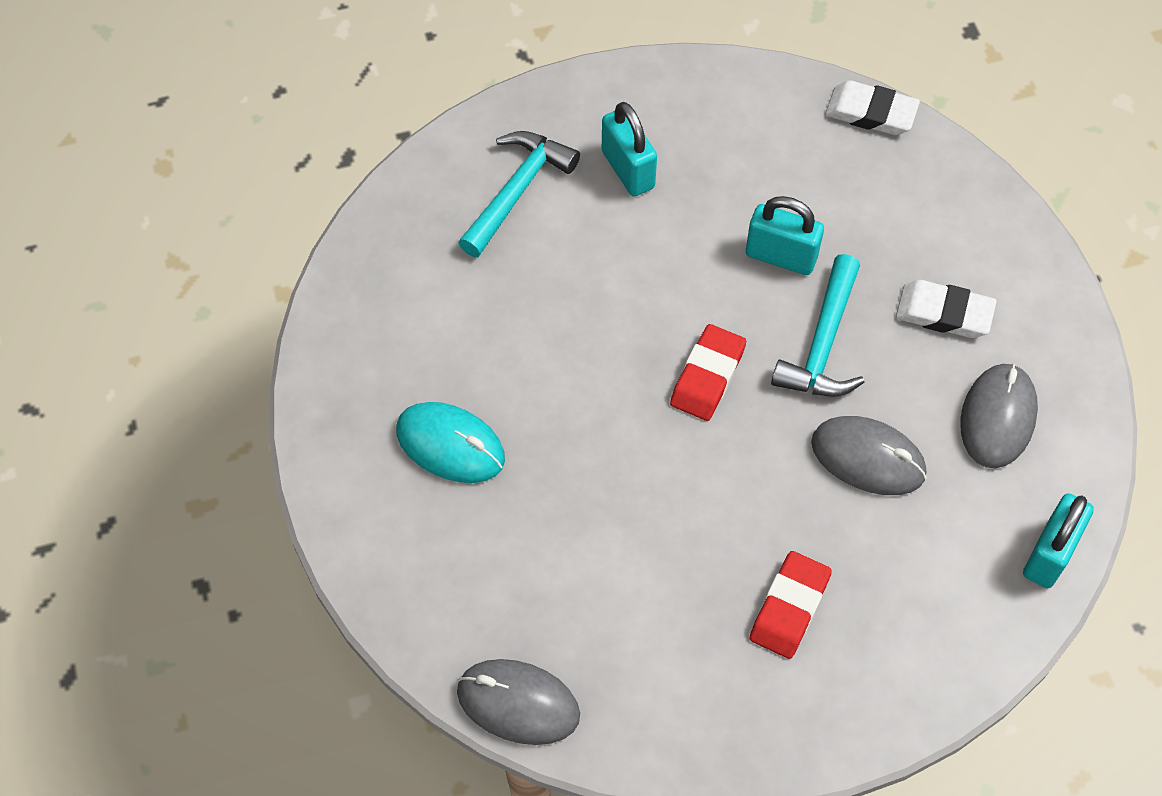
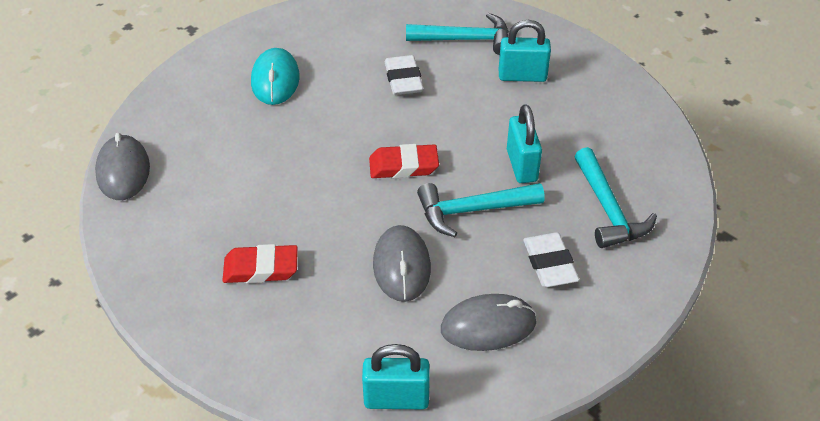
camera: 60 degrees right, 15 degrees down
turquoise padlock [602,102,657,196] -> turquoise padlock turned 60 degrees clockwise [499,20,551,82]
white eraser [825,80,920,135] -> white eraser moved to [385,55,424,95]
none -> turquoise hammer [575,147,657,248]

